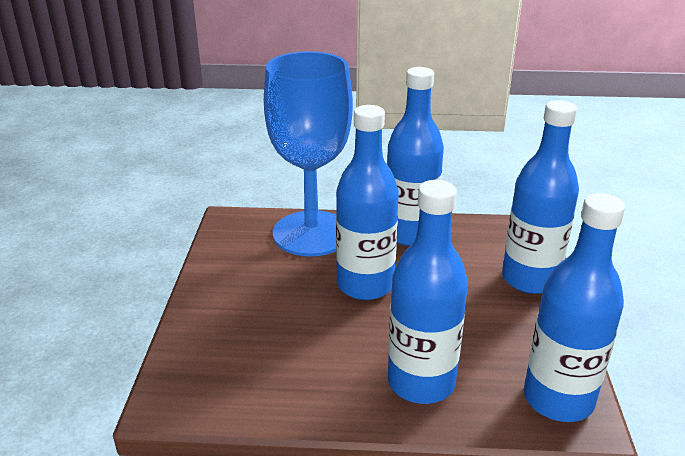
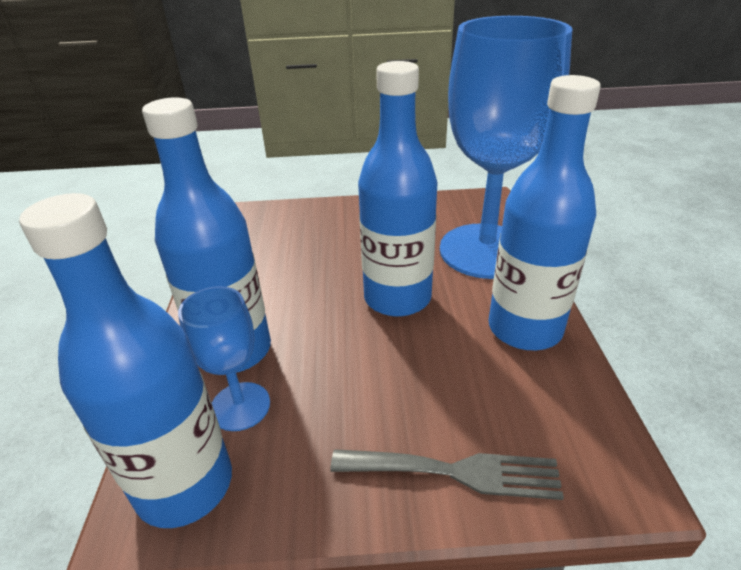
camera: 85 degrees right, 5 degrees up
blue bottle [502,100,579,294] -> grey fork [330,449,564,500]
none -> blue goblet [178,286,270,431]

